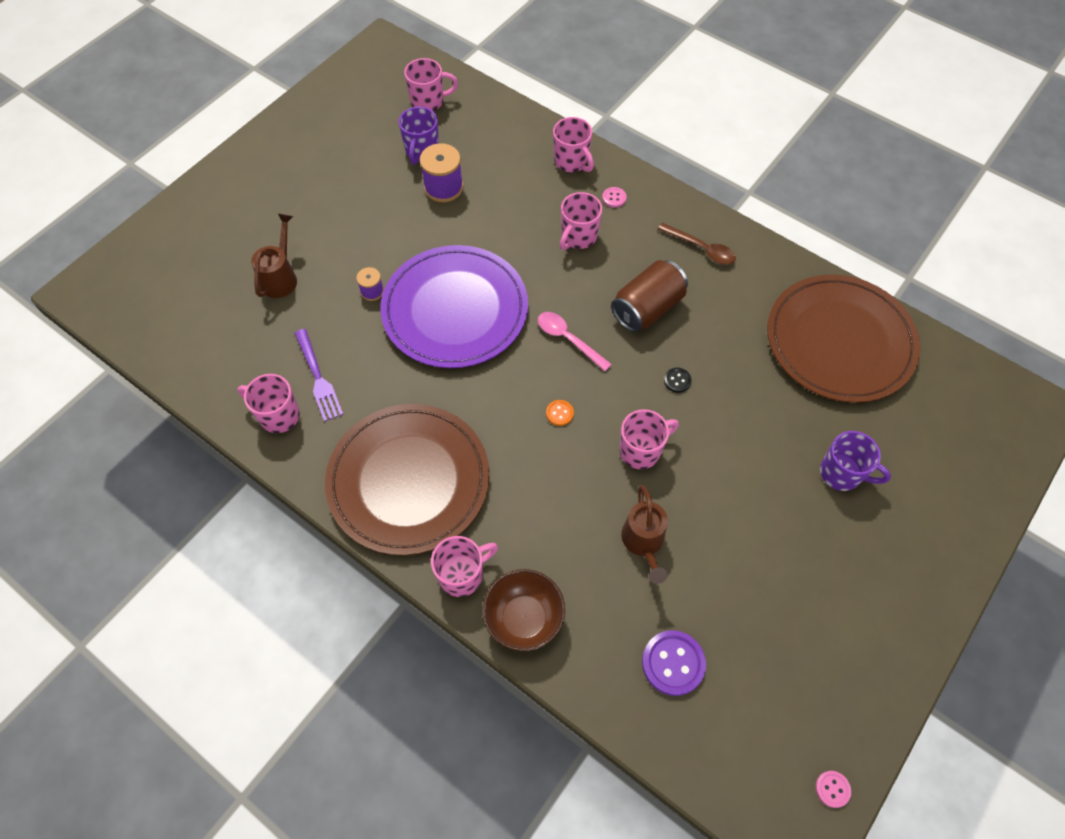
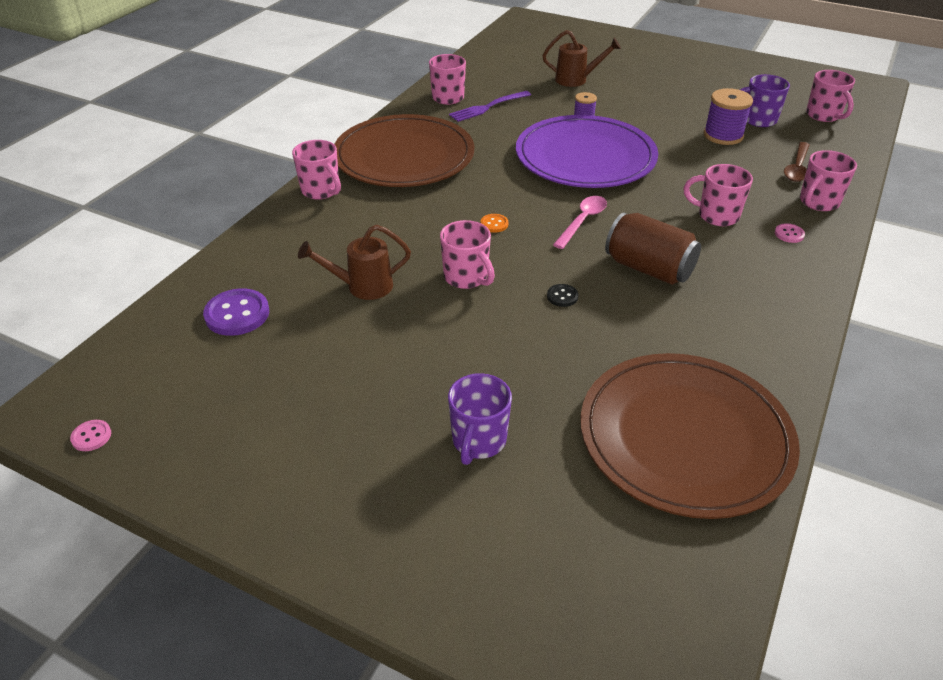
camera: 80 degrees right, 20 degrees down
brown bowl [482,569,565,651] -> none
brown spoon [658,223,736,265] -> brown spoon moved to [784,142,810,182]

